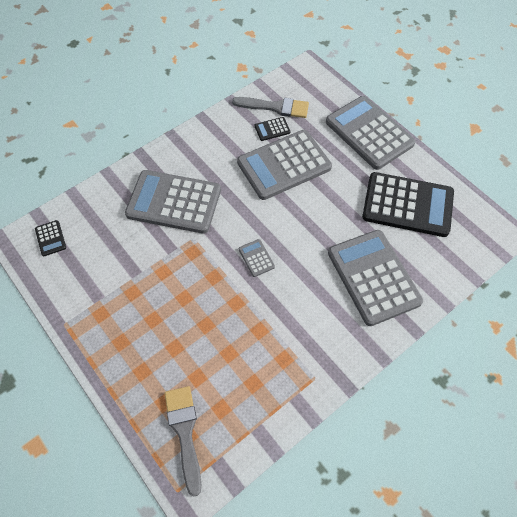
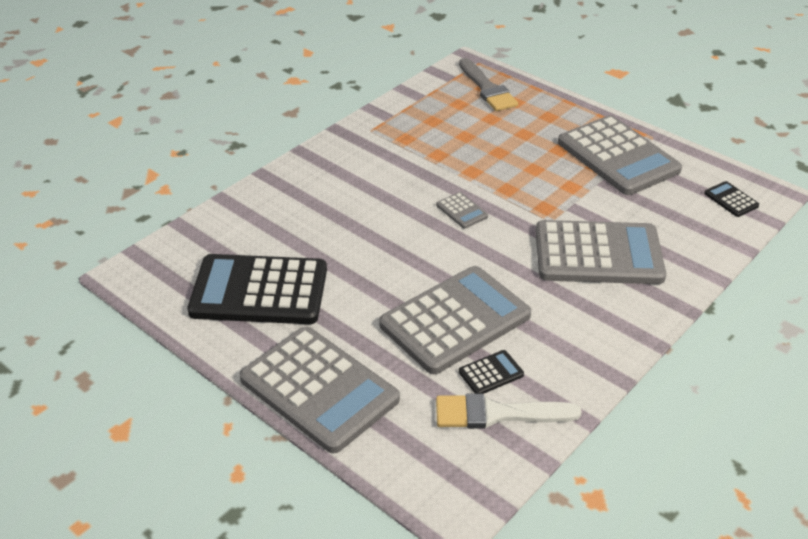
camera: 170 degrees right, 20 degrees down
grey brush [232,97,309,118] -> white brush [436,393,582,429]
grey calculator [328,230,423,326] -> grey calculator moved to [558,115,682,195]

